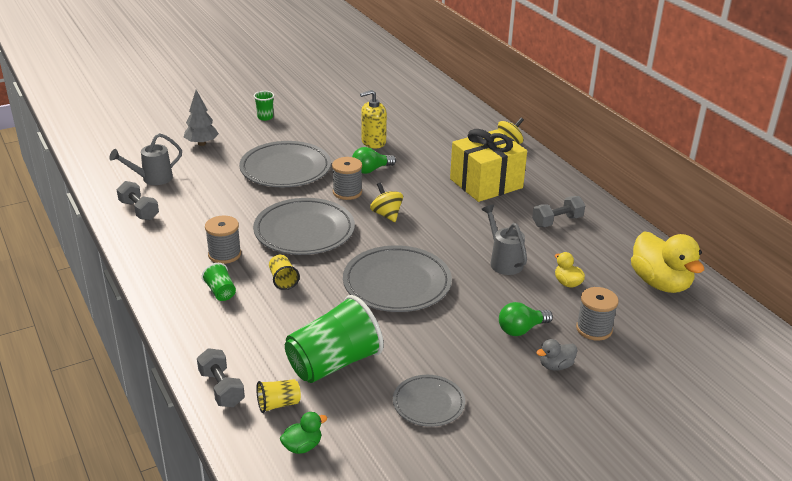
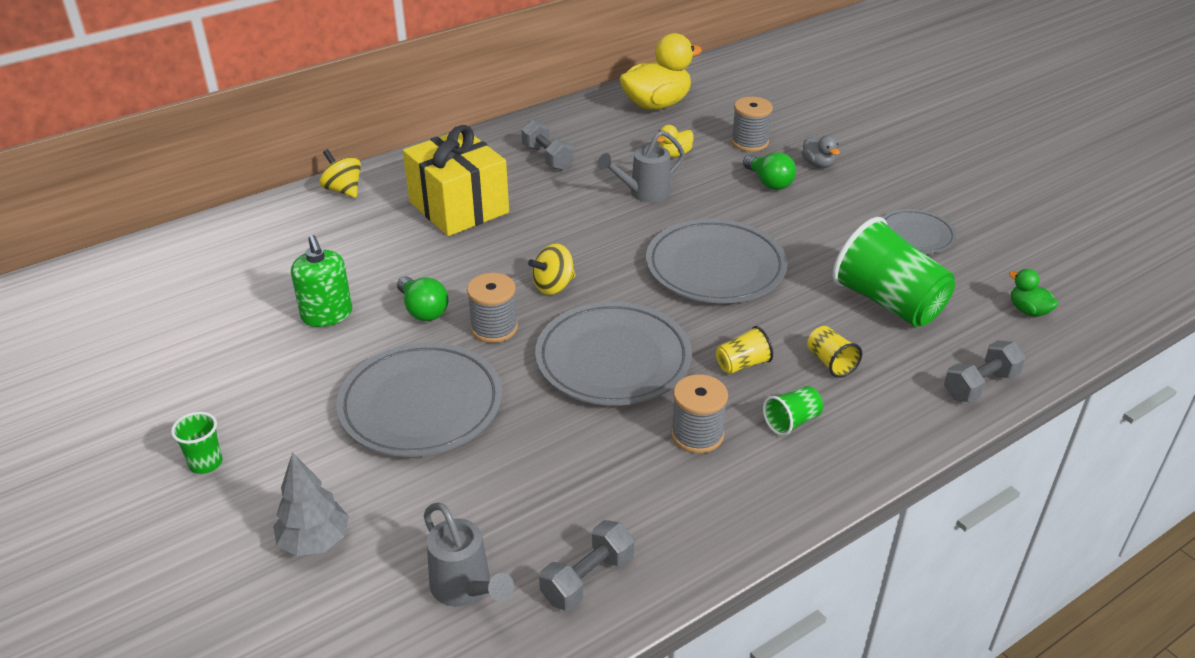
camera: 95 degrees left, 5 degrees up
yellow cup [256,379,301,413] -> yellow cup moved to [807,326,862,378]
yellow soap dispenser [360,90,387,148] -> green soap dispenser [291,235,352,327]

